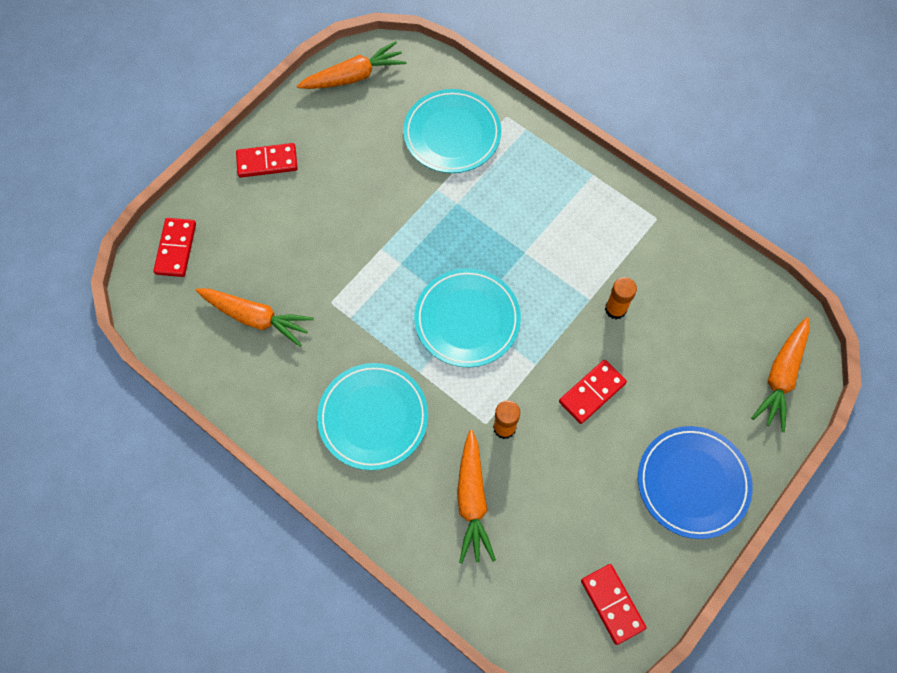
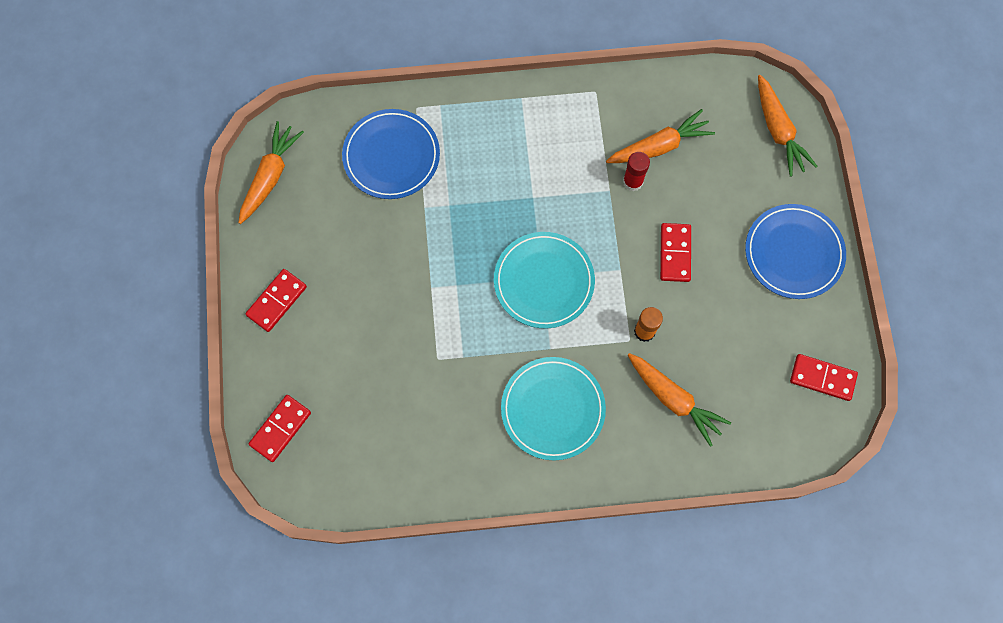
camera: 45 degrees left, 5 degrees up
red domino [153,218,196,277] -> red domino turned 75 degrees clockwise [249,395,311,462]
orange carrot [196,289,314,347] -> orange carrot moved to [606,109,715,163]
turquoise plate [403,89,501,173] -> blue plate [342,109,440,199]
orange glue stick [605,277,637,320] -> red glue stick [623,152,650,191]

